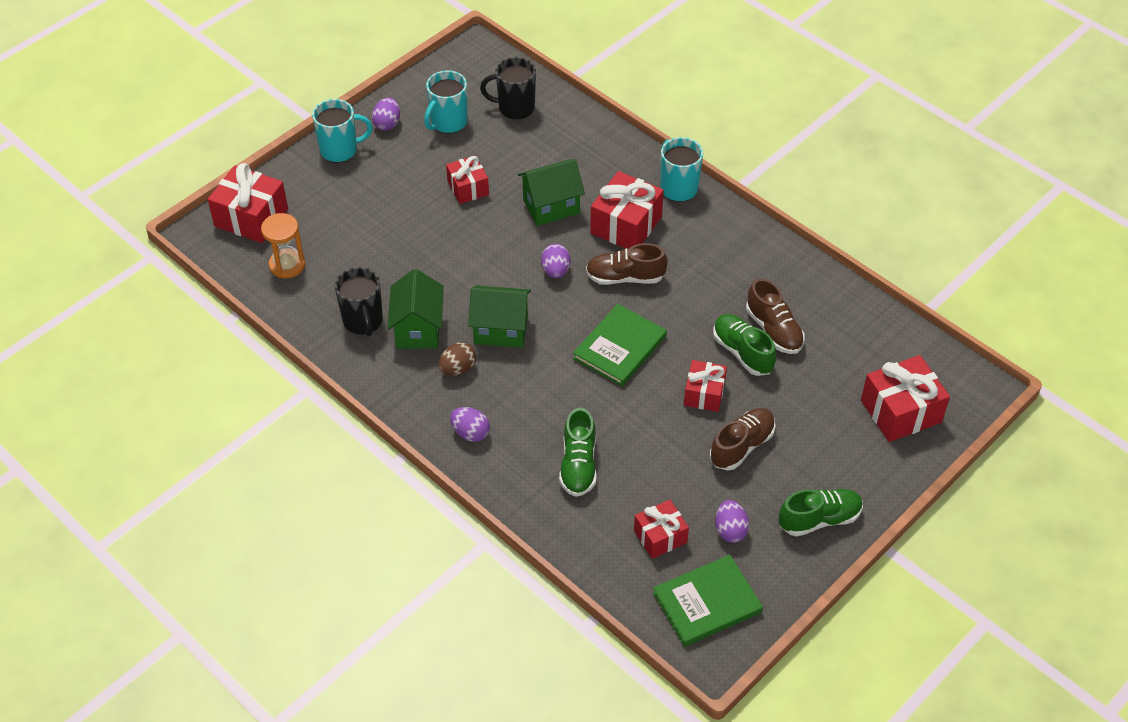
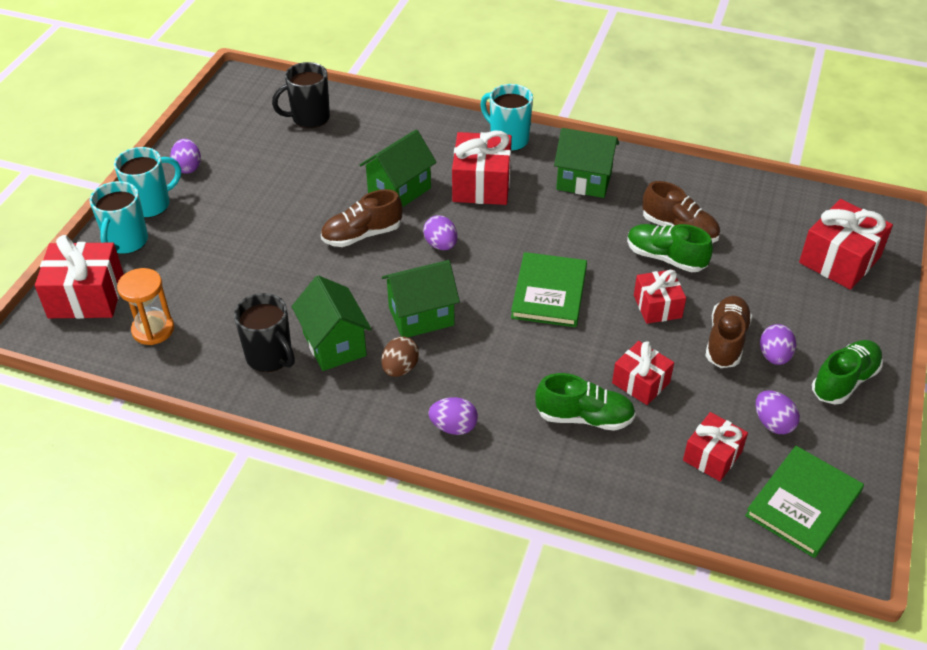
camera: 25 degrees left, 5 degrees down
turquoise mug [424,70,467,133] -> turquoise mug moved to [90,181,148,254]
red gift [446,155,489,204] -> red gift moved to [612,341,674,405]
green shoe [559,408,597,497] -> green shoe turned 60 degrees counterclockwise [535,373,636,431]
brown shoe [586,243,668,285] -> brown shoe moved to [321,189,403,247]
none -> green house [554,128,619,198]
none -> purple egg [760,324,796,365]

